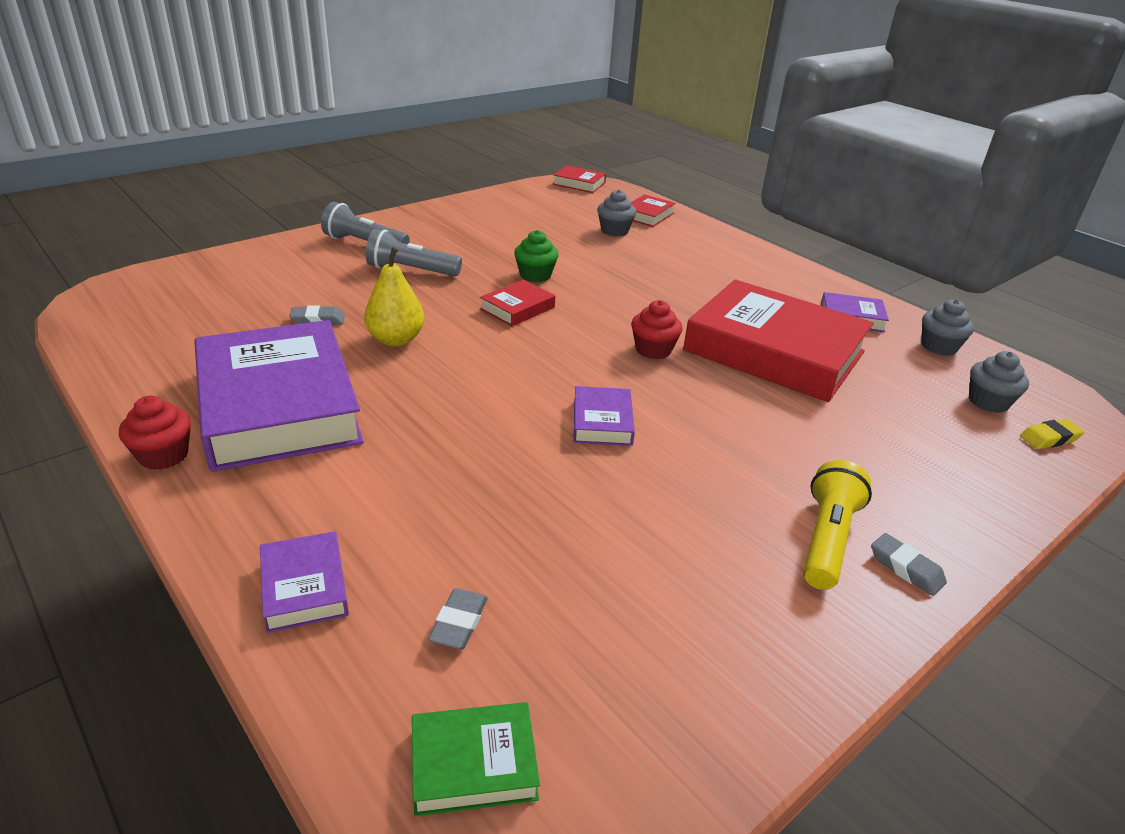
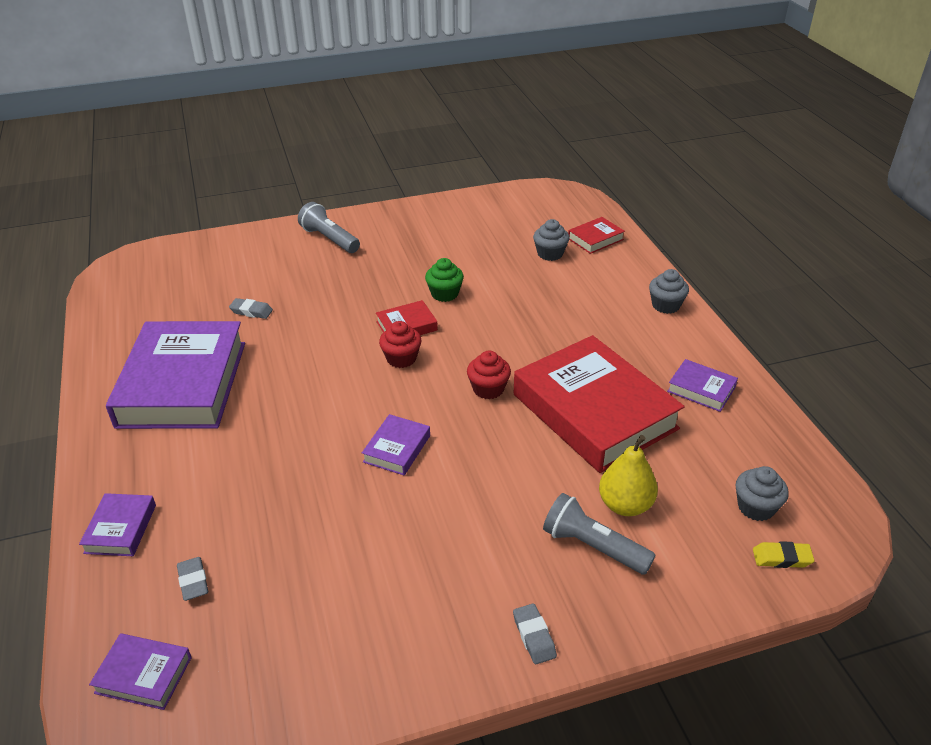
camera: 25 degrees right, 5 degrees up
red cupcake [119,396,191,470] -> red cupcake moved to [379,321,422,368]
yellow pear [364,247,424,347] -> yellow pear moved to [599,435,658,516]
grey flashlight [366,229,462,276] -> grey flashlight moved to [543,493,655,575]
green book [412,702,540,816] -> purple book [89,633,192,710]
grey eraser [428,588,488,649] -> grey eraser turned 60 degrees counterclockwise [177,557,208,601]
red book [553,165,606,193] -> none
yellow flashlight [803,460,872,590] -> none
grey cupcake [922,299,974,356] -> grey cupcake moved to [649,269,689,314]

